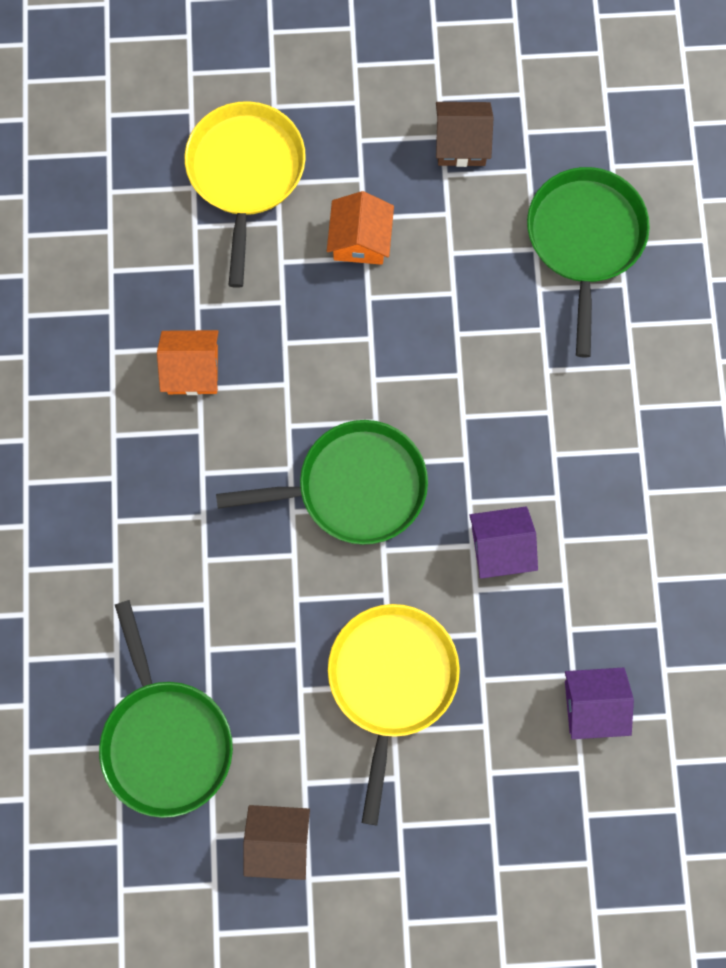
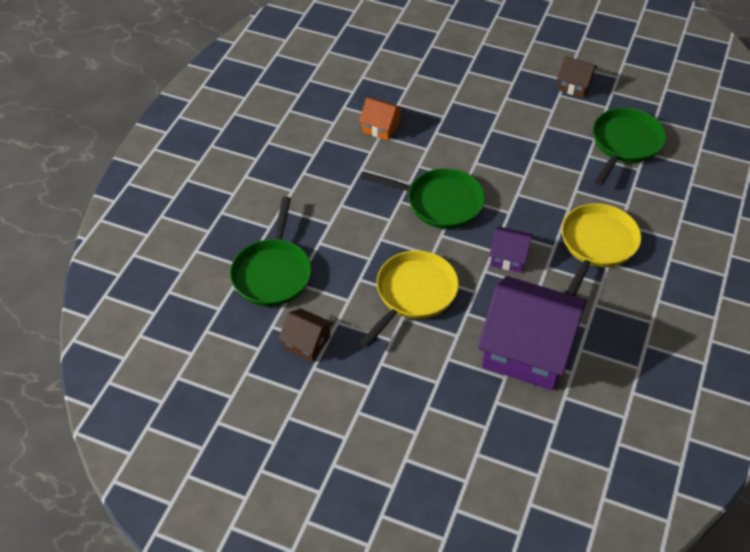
camera: 25 degrees right, 25 degrees down
yellow pan [185,101,306,288] -> yellow pan moved to [562,203,641,296]
orange house [327,191,394,265] -> none
purple house [565,667,634,739] -> purple house [478,276,587,390], size x2.17

